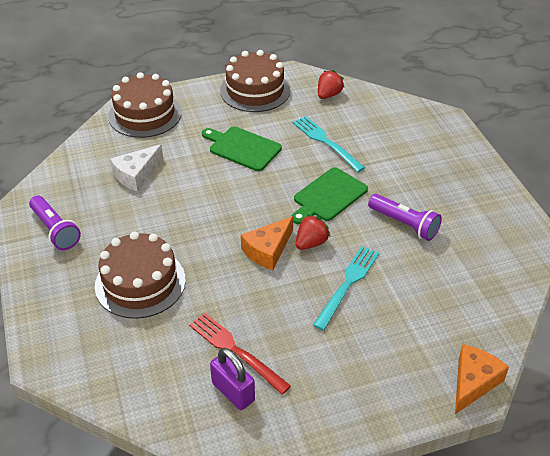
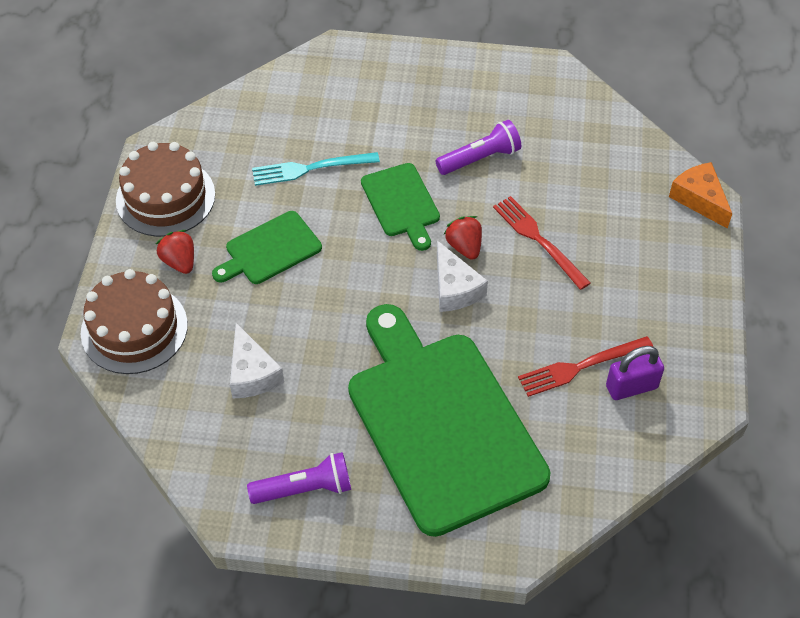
camera: 65 degrees left, 10 degrees up
brown cake [95,231,186,319] -> green cutting board [348,304,550,537]
orange cheese [241,216,293,270] -> white cheese [437,240,488,312]
turquoise fork [313,246,379,331] -> red fork [493,196,591,290]
red strawberry [318,70,345,99] -> red strawberry moved to [156,230,194,274]

